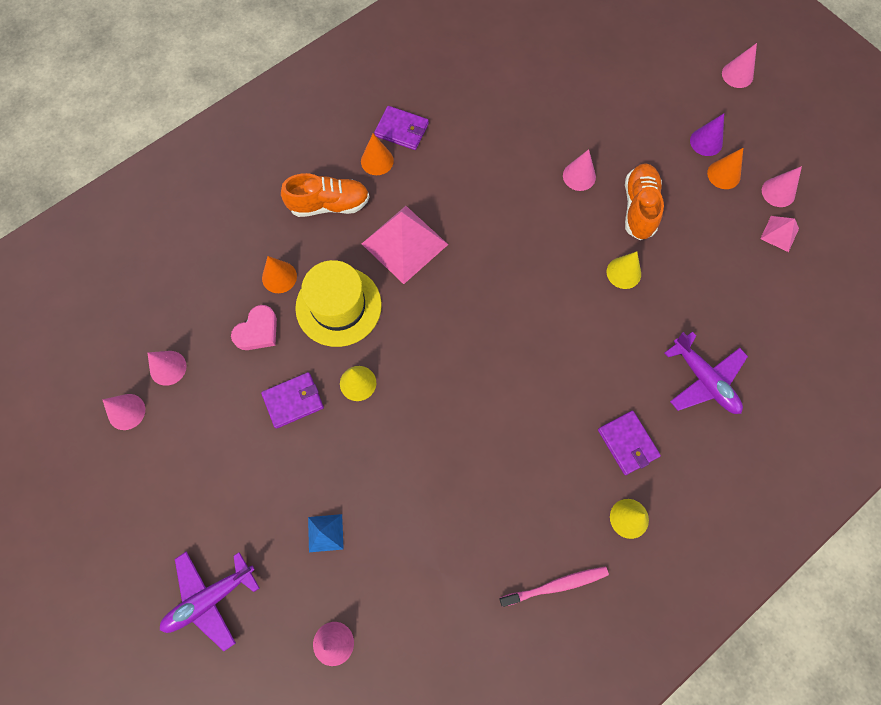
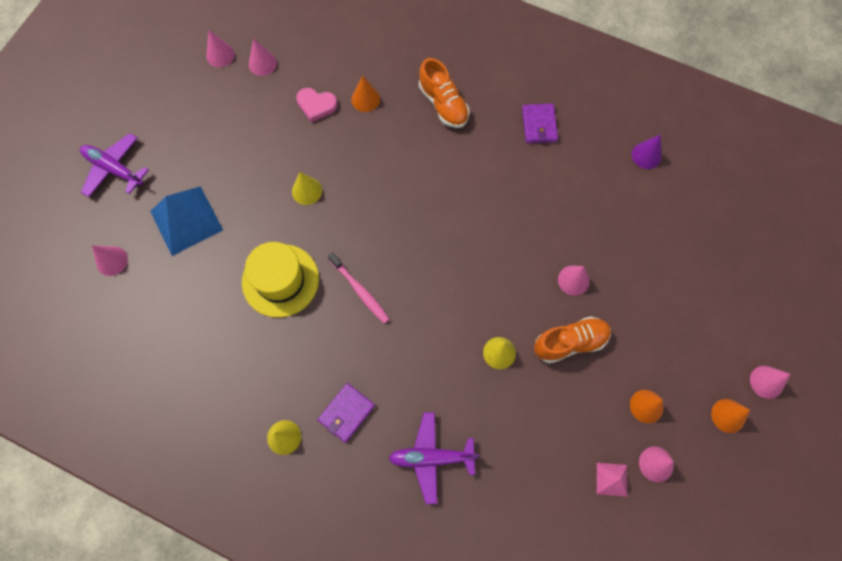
camera: 65 degrees right, 0 degrees up
purple wallet [261,372,324,429] -> none
yellow hat [295,260,382,347] -> yellow hat moved to [242,242,319,318]
blue pyramid [308,514,344,552] -> blue pyramid [150,186,223,256], size x2.06
orange cone [361,134,394,175] -> orange cone moved to [711,399,750,433]
pink pyramid [362,206,448,284] -> none
pink toothbrush [500,567,609,607] -> pink toothbrush moved to [328,253,389,324]
purple plane [665,332,748,414] -> purple plane turned 60 degrees clockwise [389,412,480,504]
purple cone [690,114,724,156] -> purple cone moved to [632,135,662,169]

